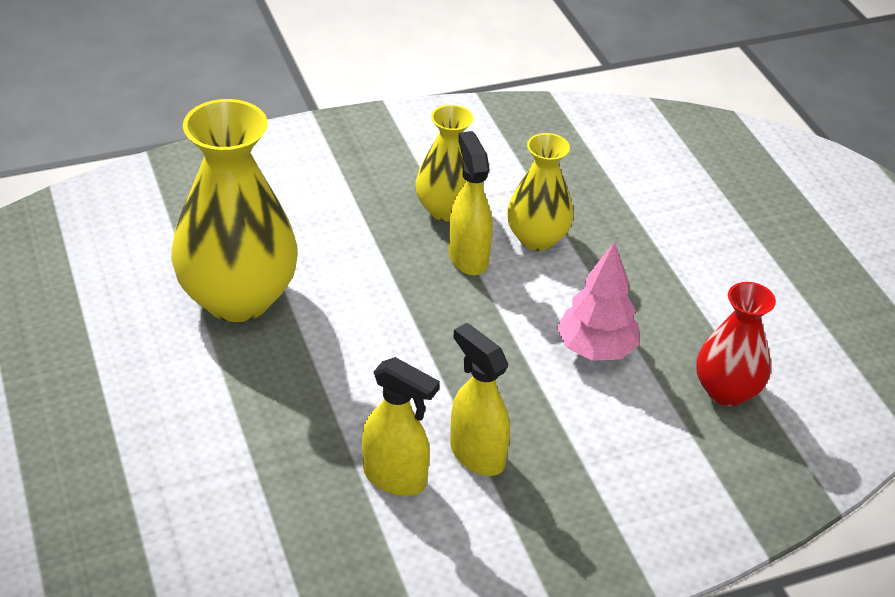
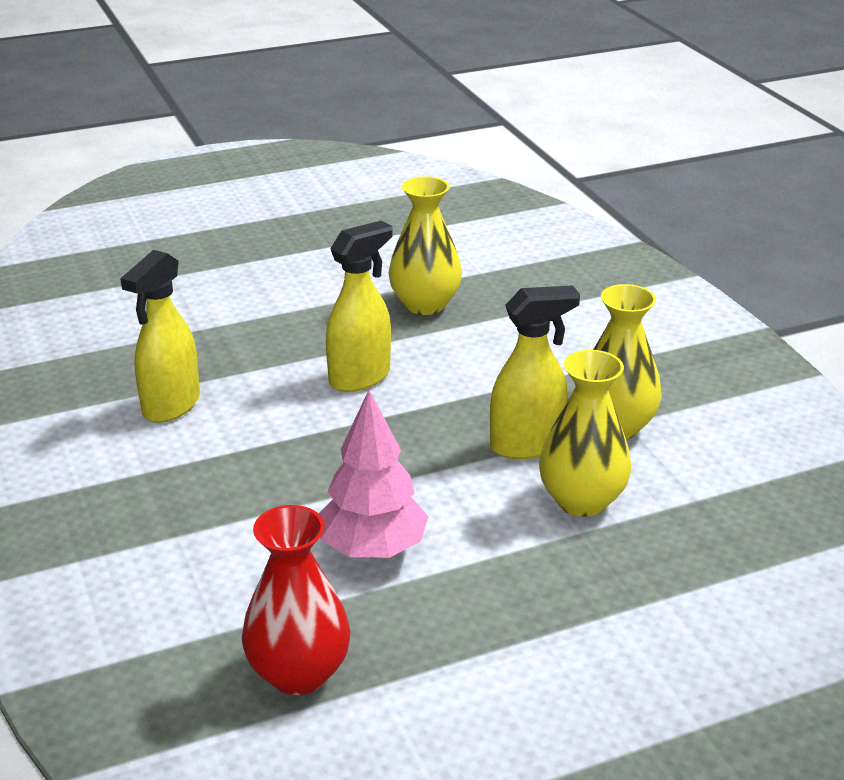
camera: 90 degrees right, 10 degrees down
yellow vase [171,99,298,322] -> yellow vase [388,176,462,315], size x0.57
yellow spray bottle [450,323,510,476] -> yellow spray bottle moved to [326,220,393,392]

